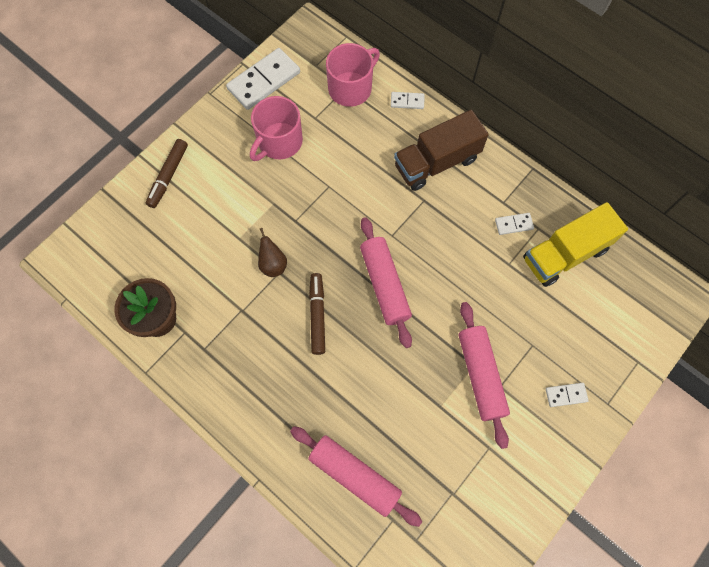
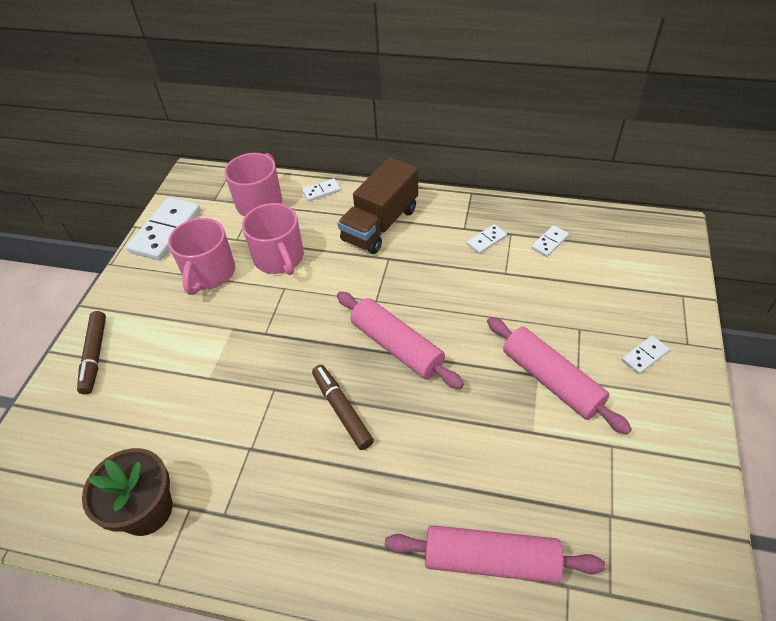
camera: 25 degrees left, 20 degrees down
brown pear [258,228,287,277] -> none
yellow truck [523,202,628,287] -> white domino [531,225,569,257]
none -> pink mug [242,203,304,275]

